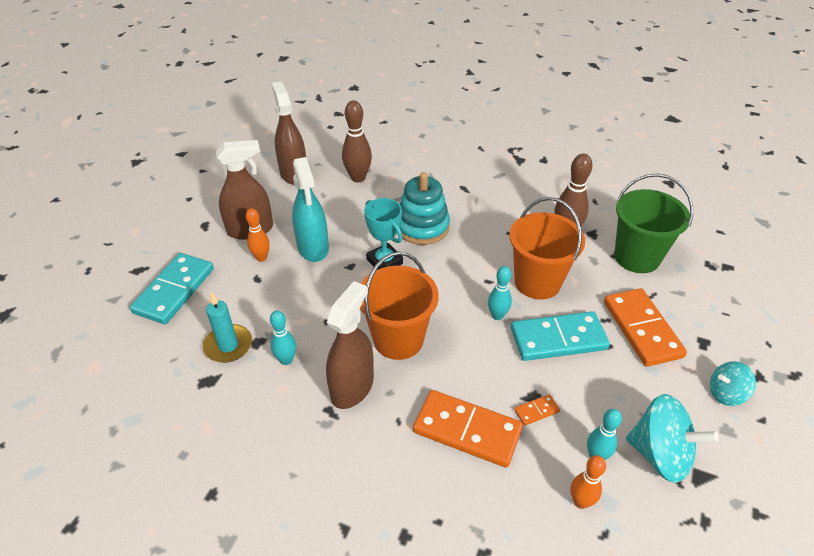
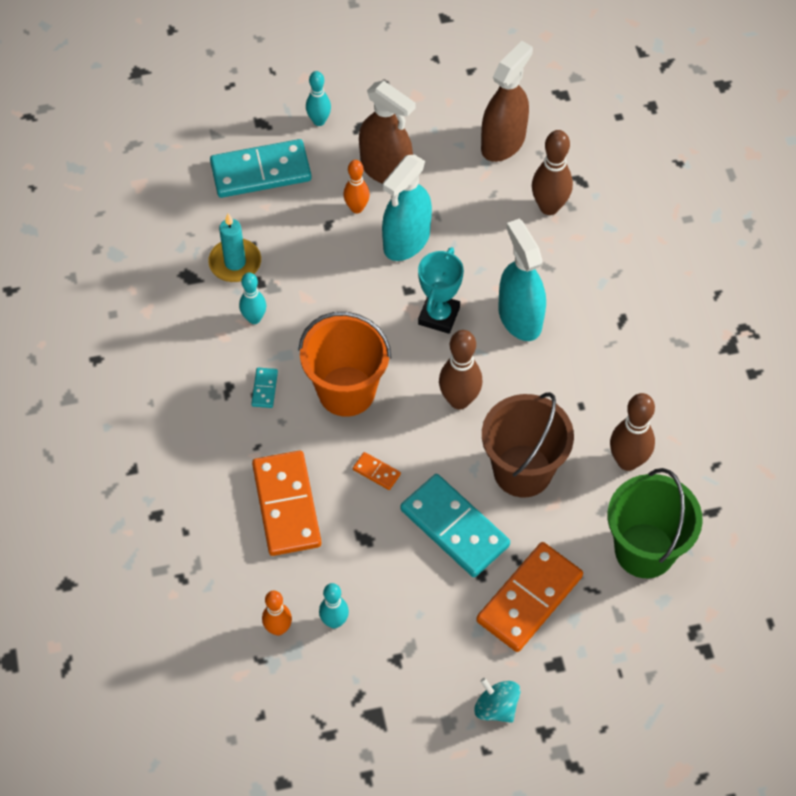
camera: 55 degrees right, 15 degrees up
brown spray bottle [326,281,374,409] -> turquoise domino [251,367,278,408]
turquoise stacking toy [399,172,450,245] -> turquoise spray bottle [498,219,546,341]
turquoise bowling pin [488,266,512,320] -> turquoise bowling pin moved to [306,71,331,126]
orange bucket [509,197,585,299] -> brown bucket [482,392,574,498]
orange domino [514,394,560,426] -> orange domino moved to [353,452,401,490]
turquoise spinning top [626,394,719,483] -> none
none -> brown bowling pin [439,330,482,409]

